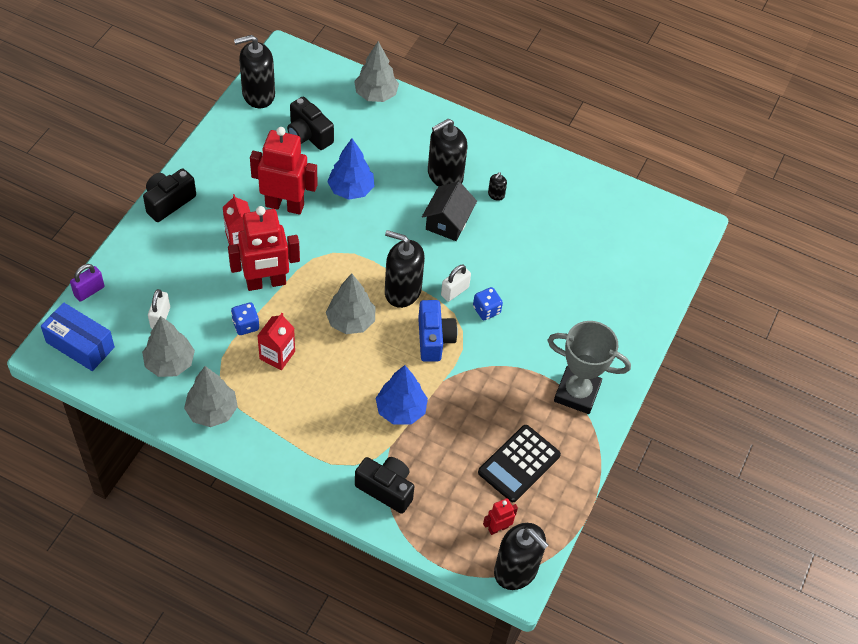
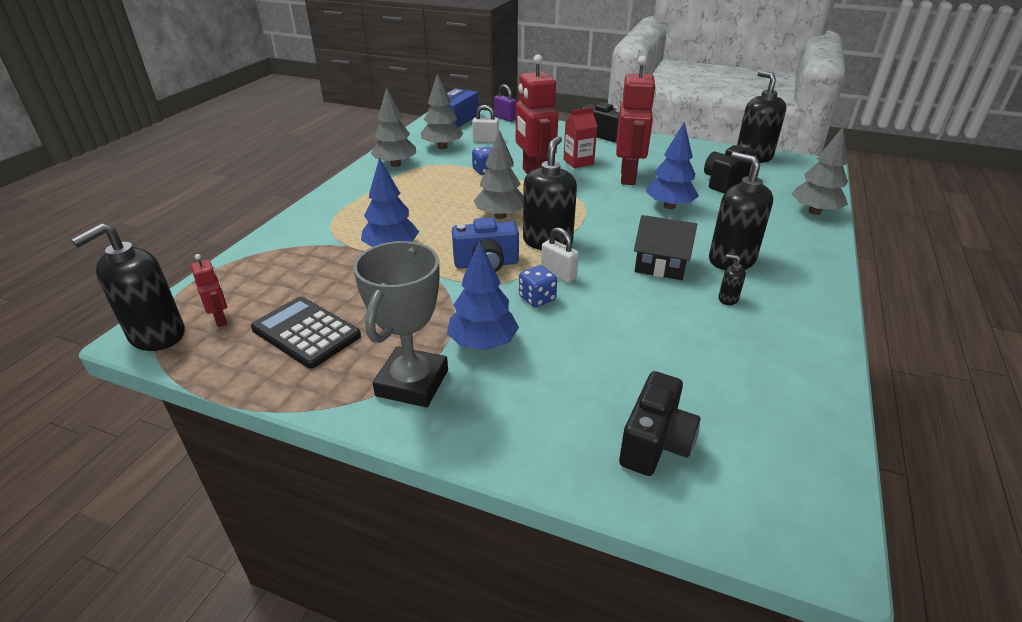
camera: 90 degrees right, 20 degrees down
red carton [257,313,295,370] -> none
black camera [355,457,414,514] -> black camera moved to [619,371,700,476]
none -> blue tree [447,240,519,350]

